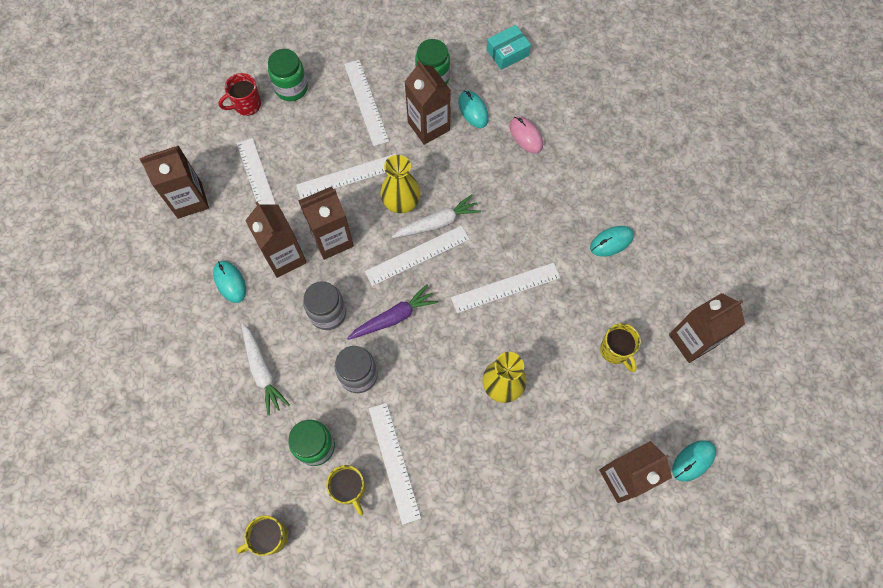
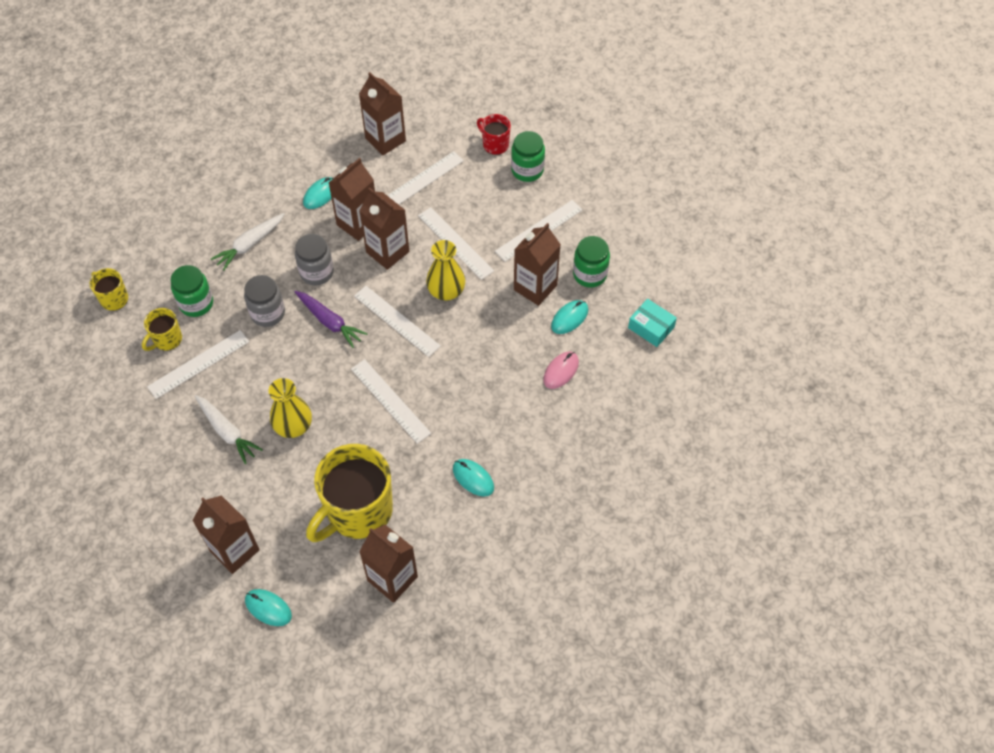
camera: 70 degrees right, 10 degrees down
white carrot [392,194,481,238] -> white carrot moved to [195,395,263,464]
yellow mug [600,323,641,372] -> yellow mug [306,444,393,542], size x2.12

